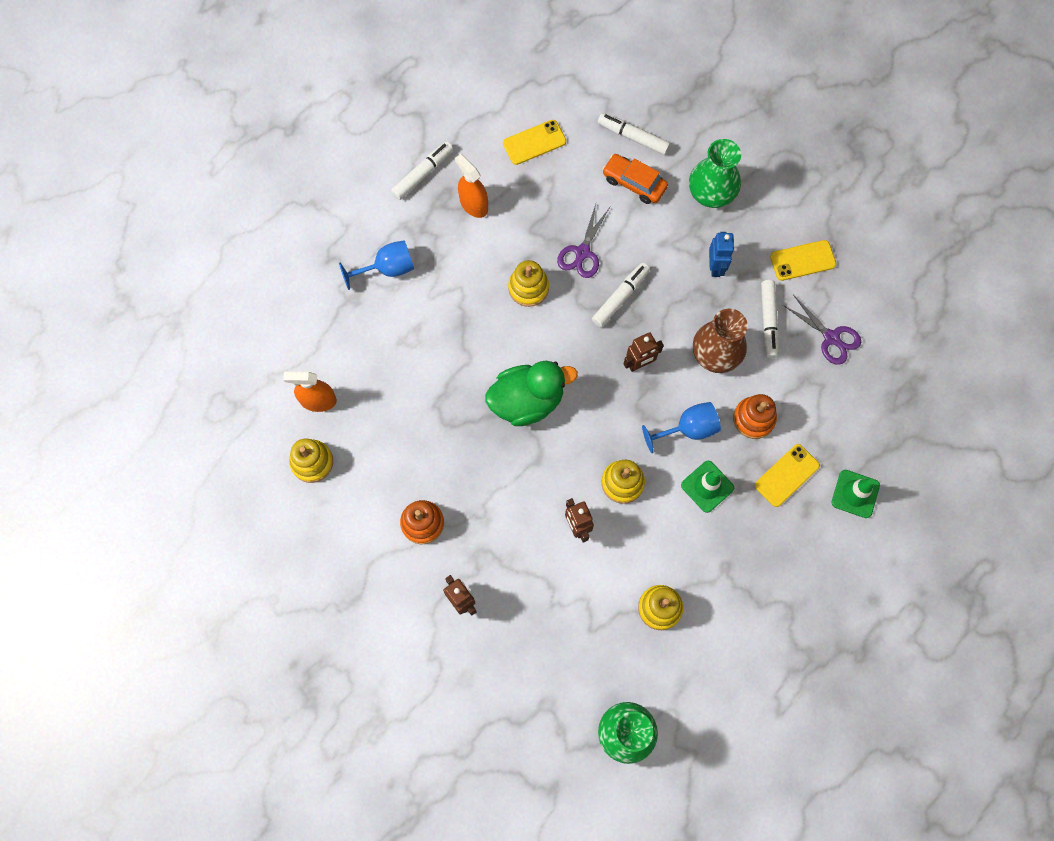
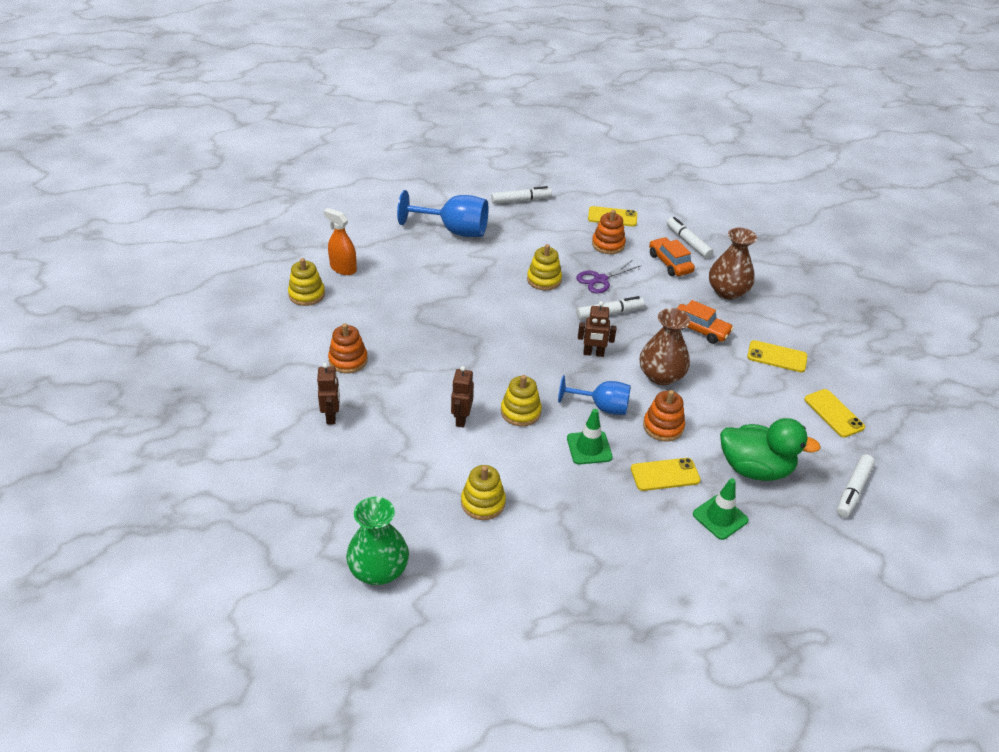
camera: 30 degrees right, 30 degrees down
blue goblet [339,240,414,290] -> blue goblet [397,190,489,237], size x1.52
orange spray bottle [455,154,488,218] -> none
green duck [486,361,578,426] -> green duck moved to [720,418,821,481]
green vase [689,139,741,208] -> brown vase [709,228,757,300]
blue robot [709,232,734,277] -> orange car [676,300,734,344]
white marker [761,280,779,358] -> white marker moved to [837,455,875,518]
purple scissors [783,295,861,365] -> none
none -> orange stacking toy [592,210,626,254]
none -> yellow phone [804,389,865,438]

